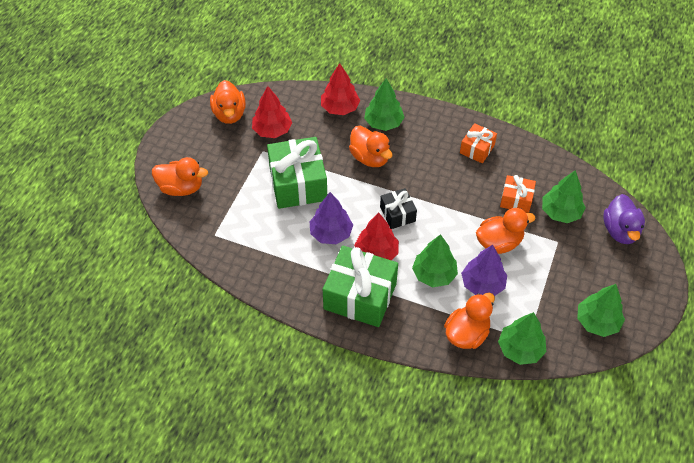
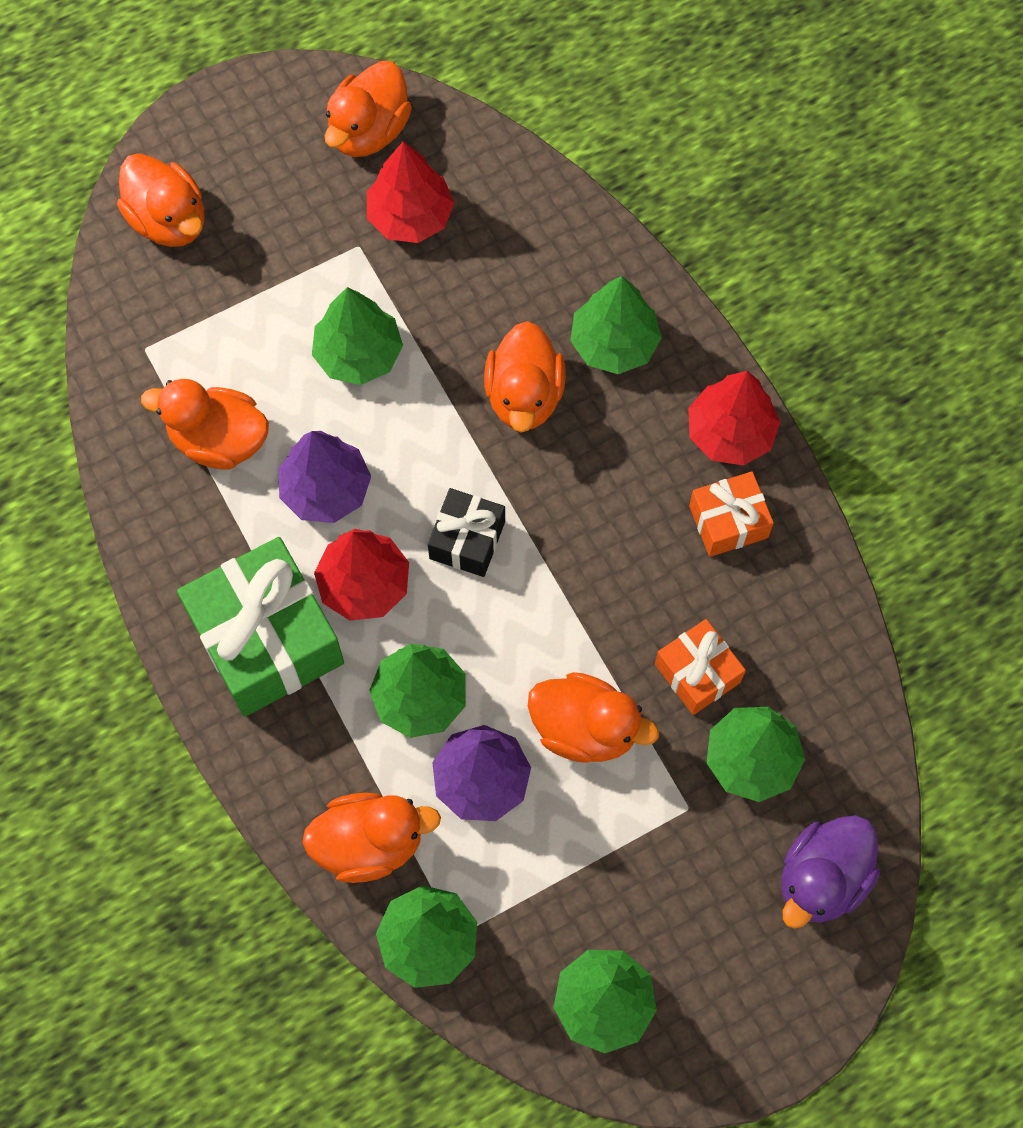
camera: 40 degrees right, 15 degrees up
green gift [267,137,327,209] -> green tree [312,287,403,385]
red tree [321,63,360,115] -> red tree moved to [688,371,780,466]
none -> orange duck [141,379,269,469]

